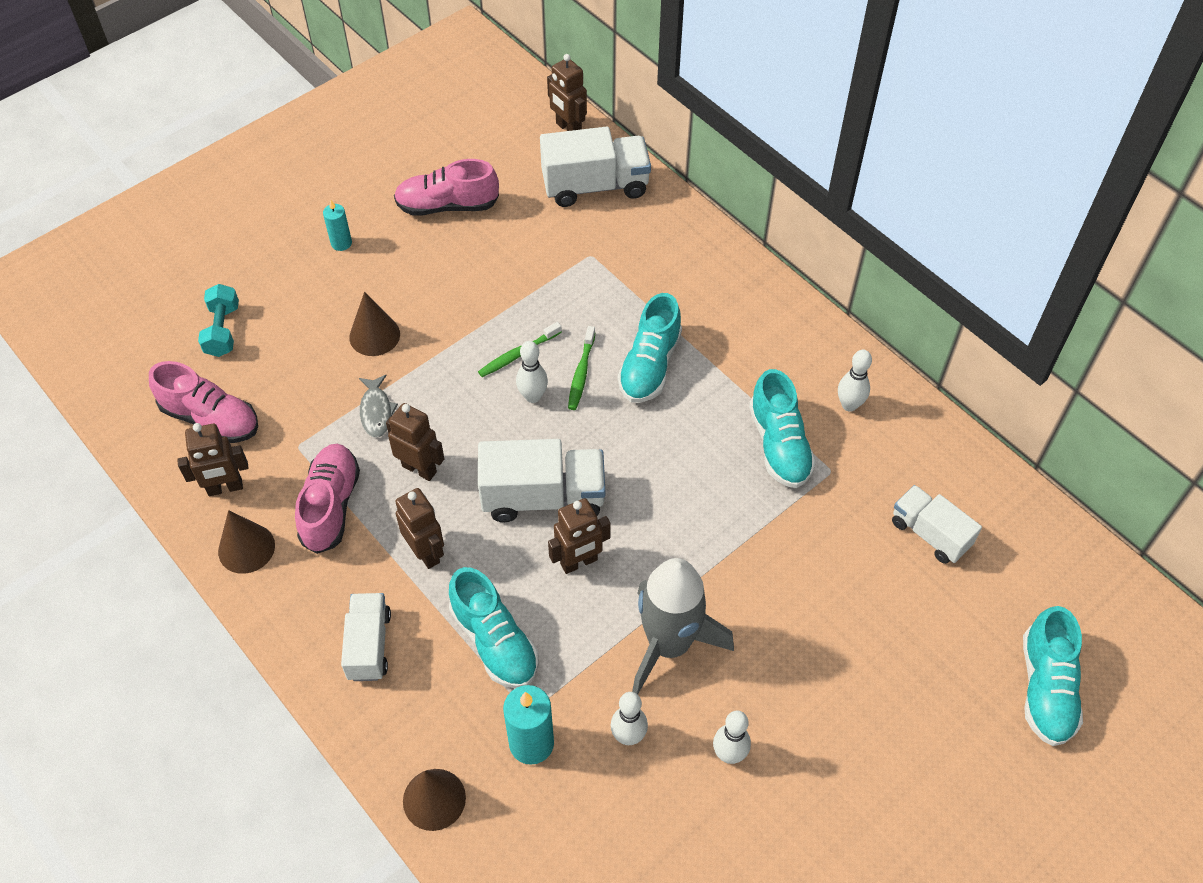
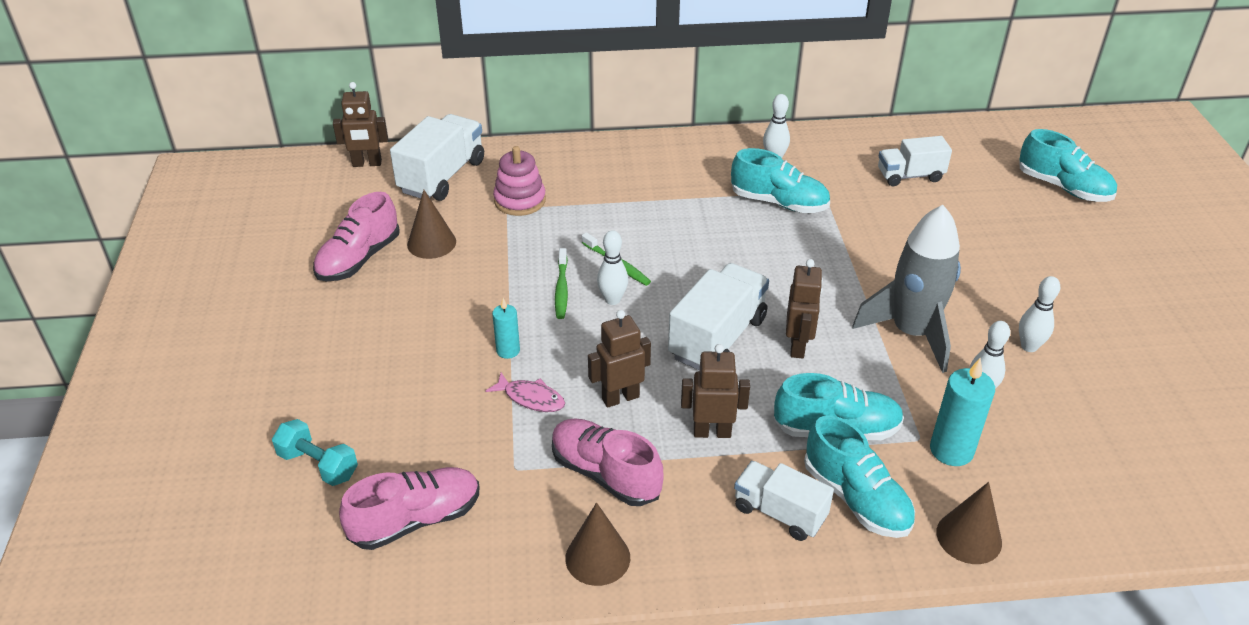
camera: 55 degrees left, 15 degrees down
brown robot [177,423,249,496] -> none
turquoise candle [323,200,352,251] -> turquoise candle moved to [492,298,520,359]
brown cone [349,292,400,356] -> brown cone moved to [407,190,456,259]
grey fish [359,375,398,438] -> pink fish [486,373,565,412]
turquoise shoe [618,293,682,403] -> turquoise shoe moved to [804,415,915,538]
none -> pink stacking toy [493,146,546,216]

